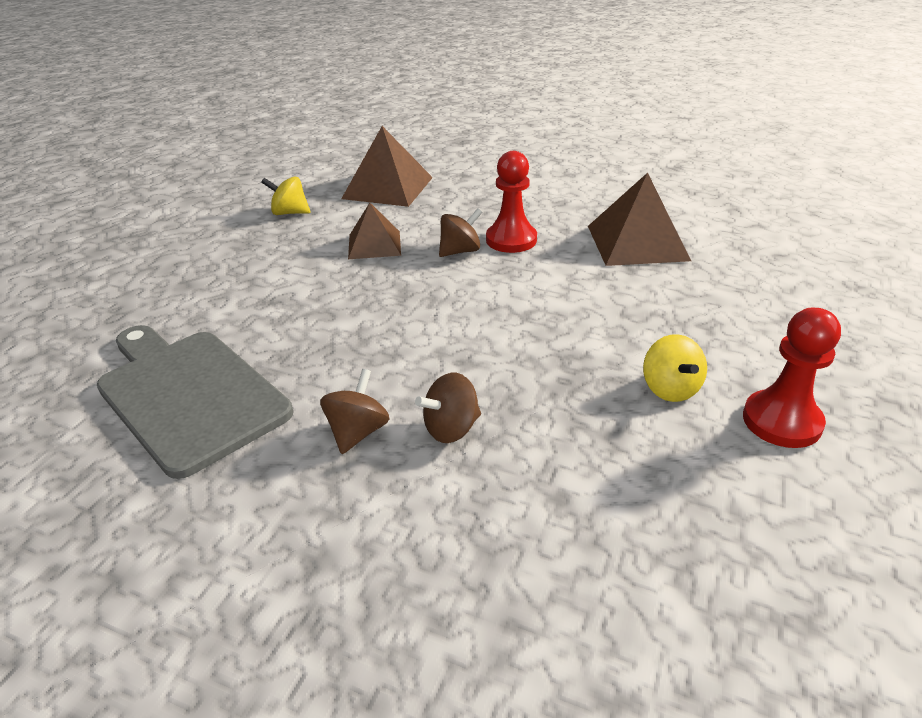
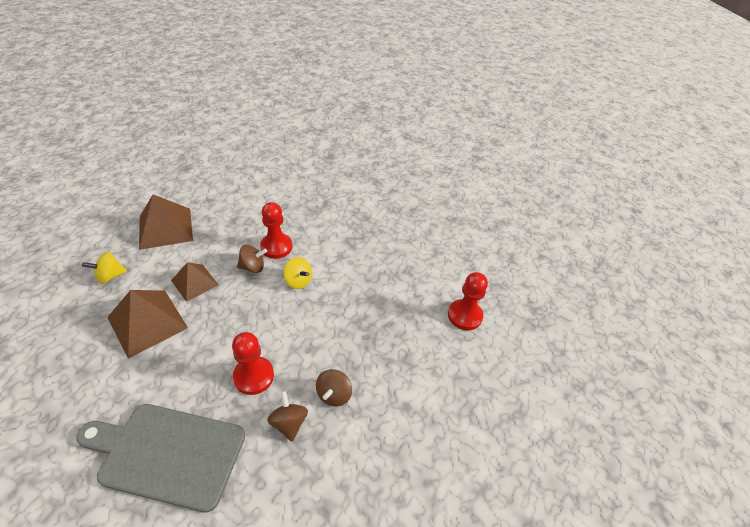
camera: 40 degrees left, 10 degrees up
brown spinning top [439,208,483,257] -> brown spinning top turned 60 degrees clockwise [237,245,267,273]
brown pyramid [588,173,691,266] -> brown pyramid moved to [107,290,188,358]
yellow spinning top [643,334,707,402] -> yellow spinning top moved to [283,257,312,289]
none -> red pawn [232,332,274,395]

